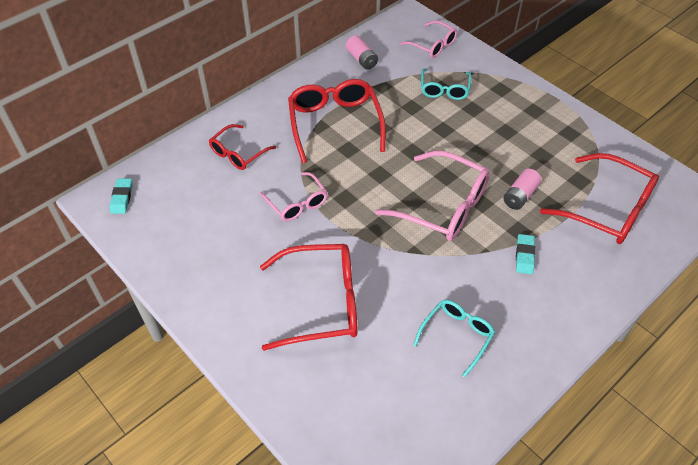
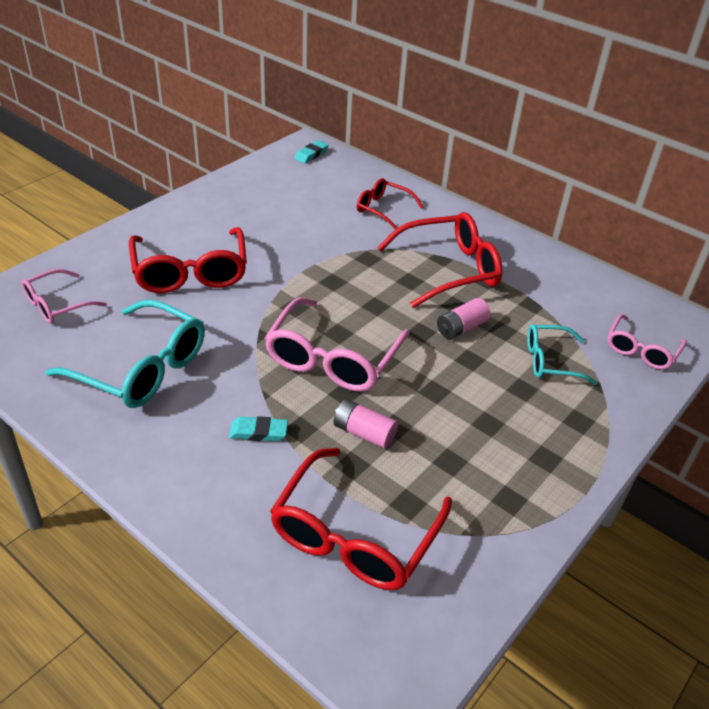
camera: 80 degrees right, 10 degrees down
turquoise eraser [110,178,133,214] -> turquoise eraser turned 45 degrees counterclockwise [294,140,329,164]
pink glasses [260,172,328,221] -> pink glasses moved to [22,269,107,324]
pink battery [346,35,378,70] -> pink battery moved to [437,298,490,339]
turquoise glasses [413,300,495,378] -> turquoise glasses [45,300,205,408], size x1.72

